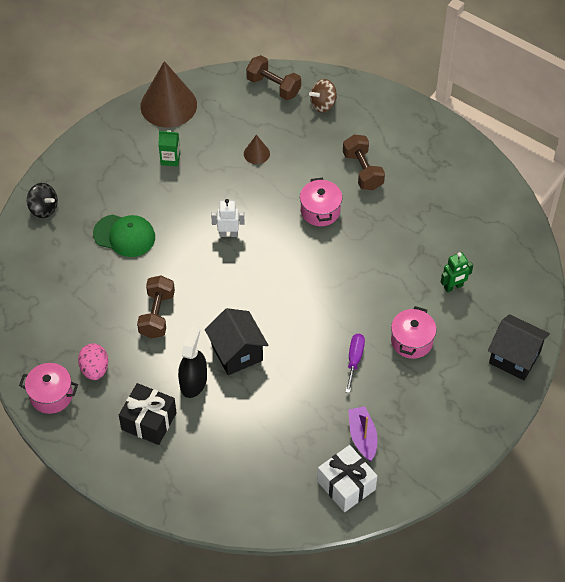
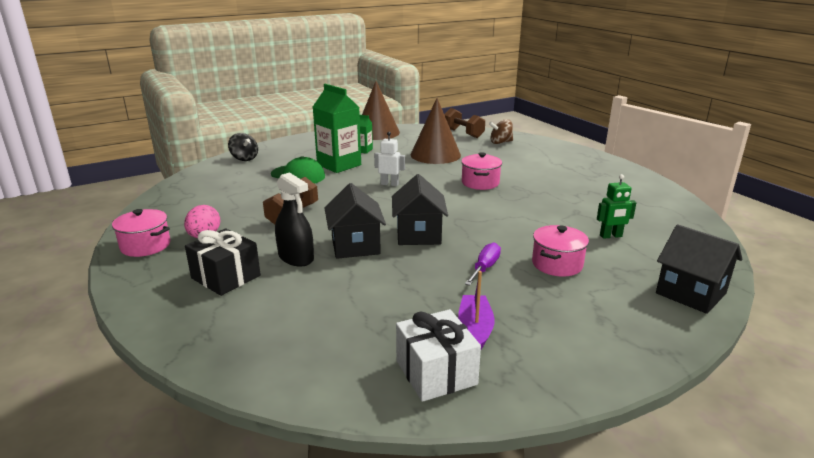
camera: 15 degrees right, 30 degrees down
black spray bottle [178,326,207,398] -> black spray bottle turned 105 degrees clockwise [275,172,314,266]
brown cone [244,135,270,164] -> brown cone [411,98,461,164], size x2.21
brown dumbbell [343,134,385,190] -> none
none -> green carton [313,84,361,173]
none -> black house [392,174,448,245]

